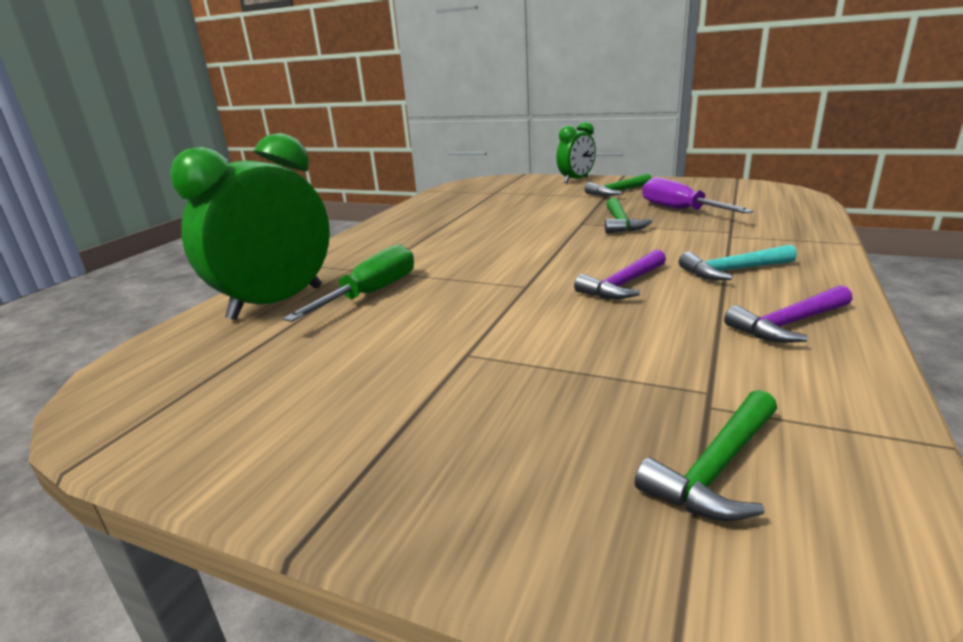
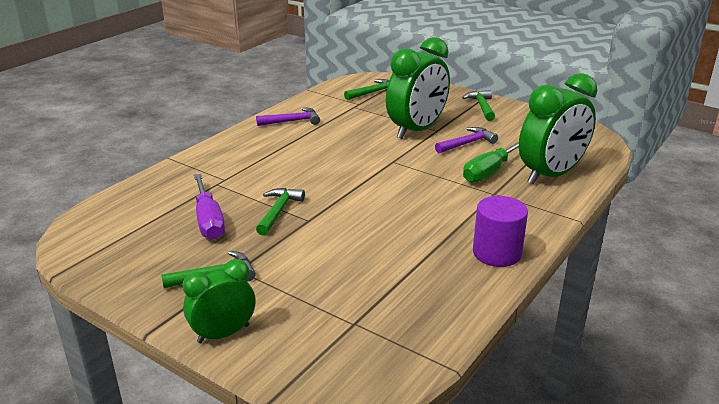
camera: 170 degrees left, 5 degrees up
purple hammer [574,249,666,299] -> purple hammer moved to [435,127,498,153]
turquoise hammer [679,245,797,280] -> none
none -> green clock [386,37,450,139]
none -> green hammer [462,90,495,121]
none -> purple cylinder [473,196,528,267]

